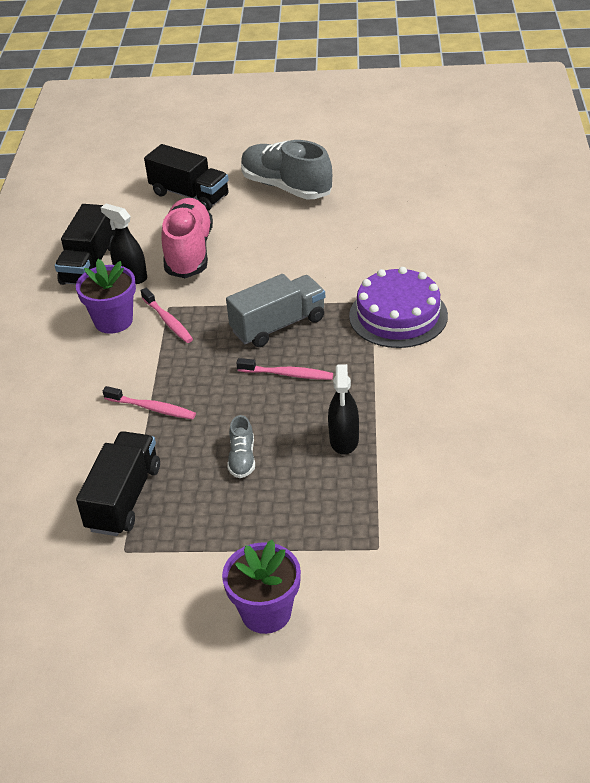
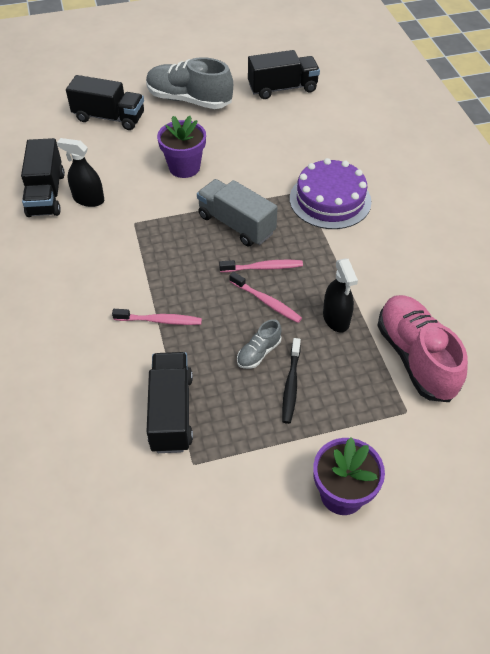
camera: 20 degrees left, 10 degrees up
purple flower pot [76,259,136,334] -> purple flower pot moved to [157,116,206,178]
pink toothbrush [141,288,193,343] -> pink toothbrush moved to [229,272,302,323]
pink shoe [161,198,213,278] -> pink shoe moved to [377,295,468,402]
grey truck [226,274,325,347] -> grey truck turned 90 degrees counterclockwise [197,179,277,247]
grey shoe [227,415,255,478] -> grey shoe turned 60 degrees clockwise [237,319,282,369]
none -> black truck [248,50,320,99]
none -> black toothbrush [282,338,301,424]

